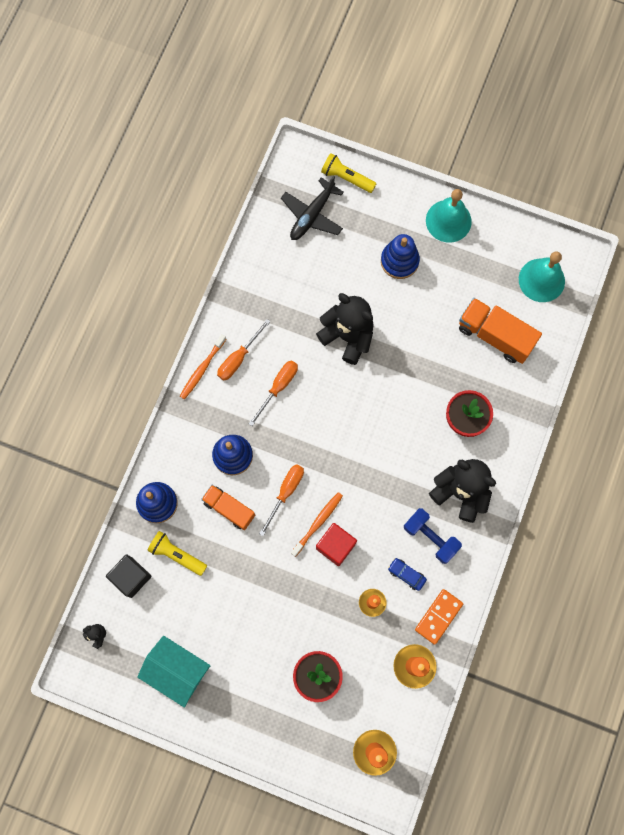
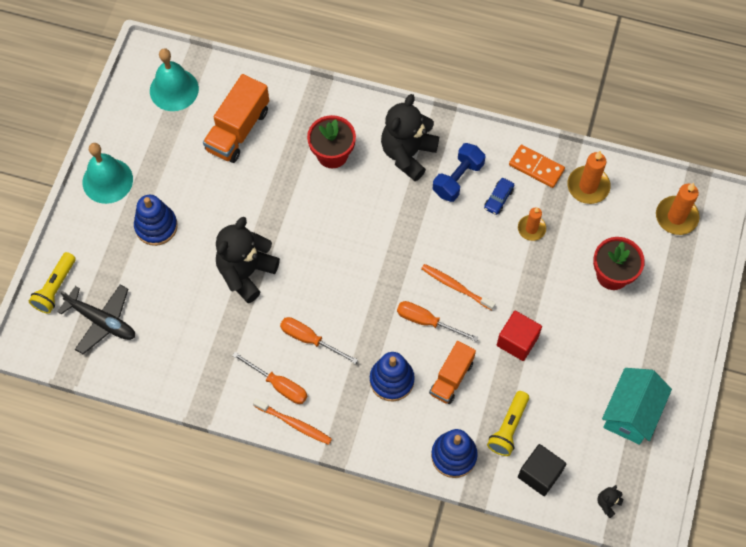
camera: 95 degrees left, 10 degrees down
red cube [316,523,357,566] -> red cube moved to [497,311,542,361]

